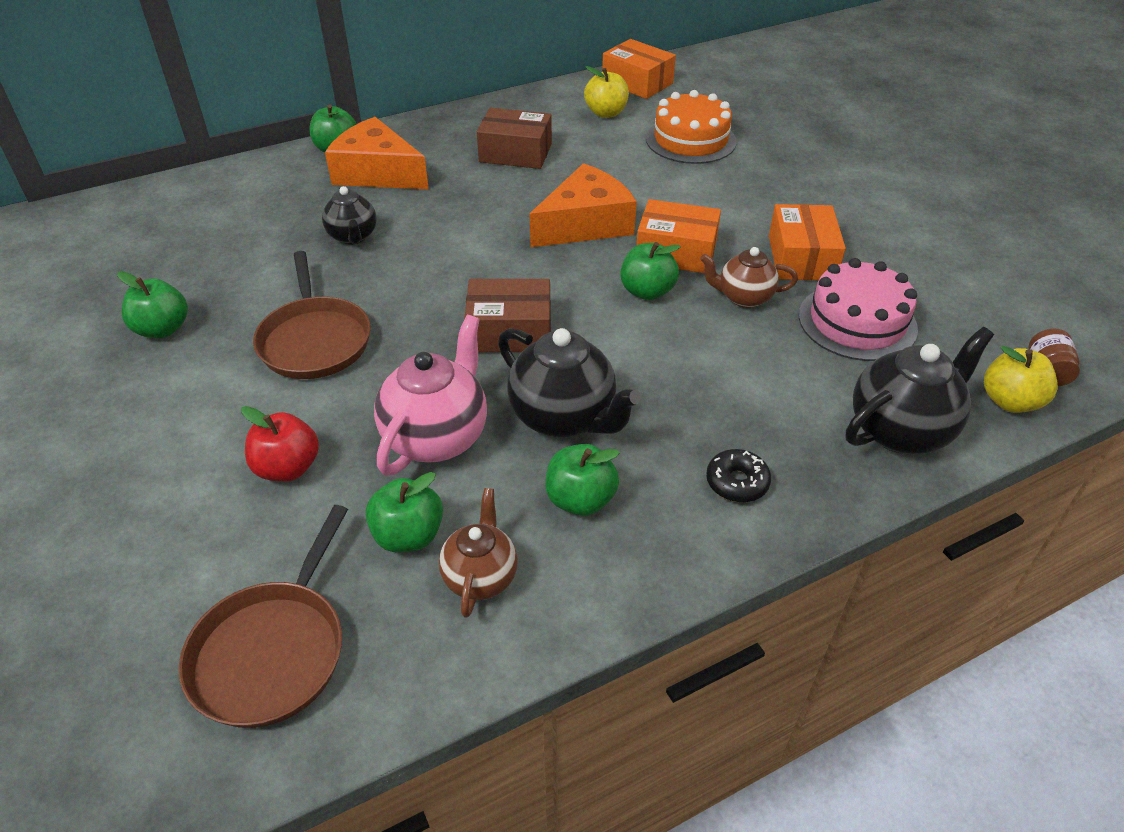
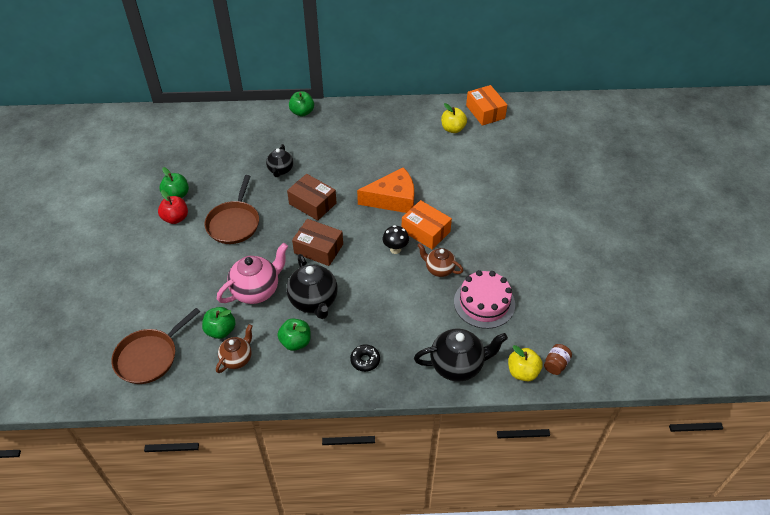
camera: 25 degrees right, 5 degrees up
red apple [241,406,319,482] -> red apple moved to [158,190,188,224]
orange cheese [325,117,429,190] -> none
brown box [477,108,552,169] -> brown box moved to [287,174,337,221]
green apple [620,242,681,300] -> black mushroom [382,225,409,254]
orange cake [646,90,737,164] -> none
orange box [769,204,846,280] -> none

